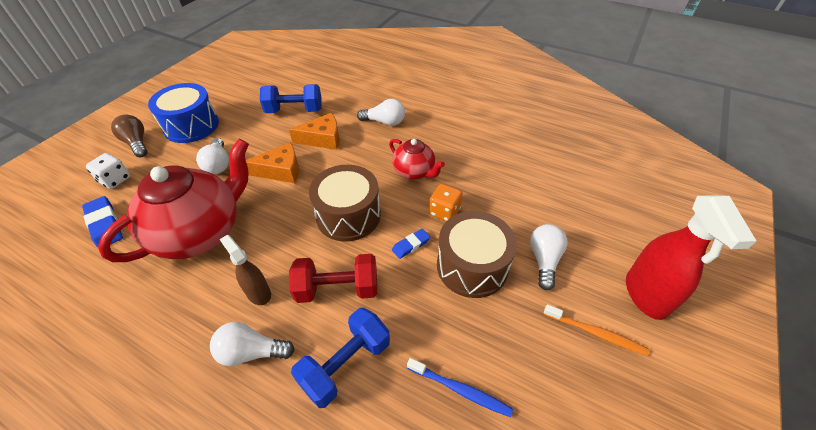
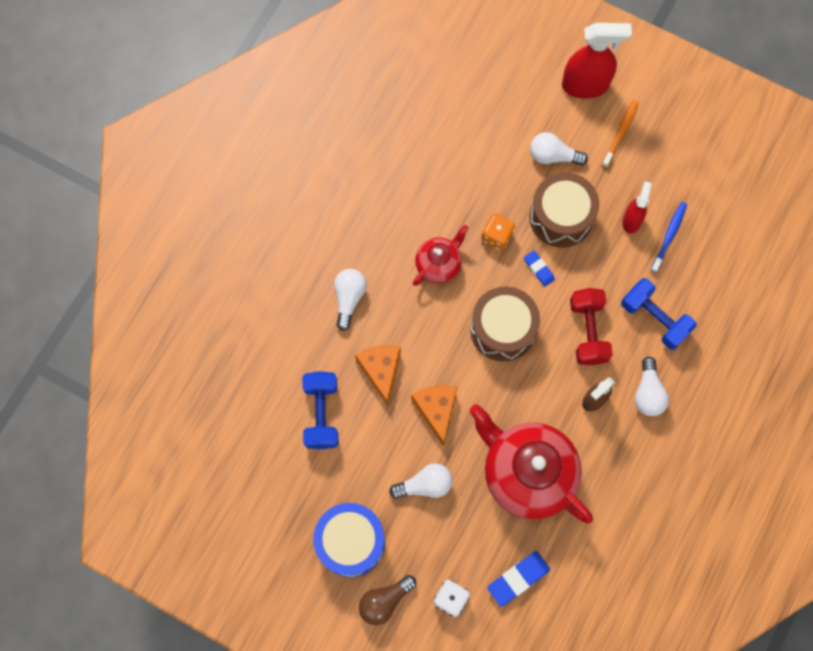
camera: 90 degrees left, 25 degrees up
none -> red spray bottle [622,181,652,234]

